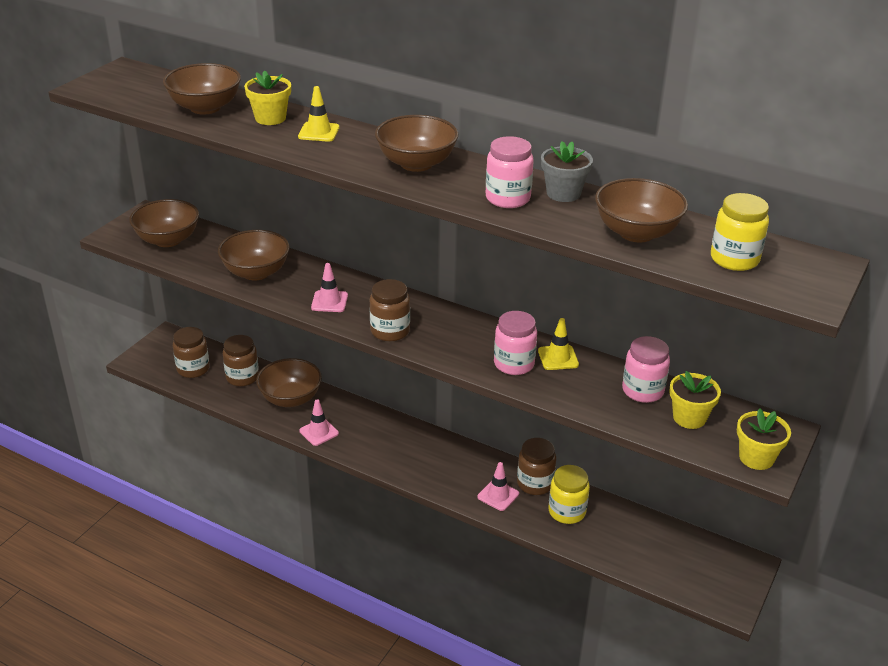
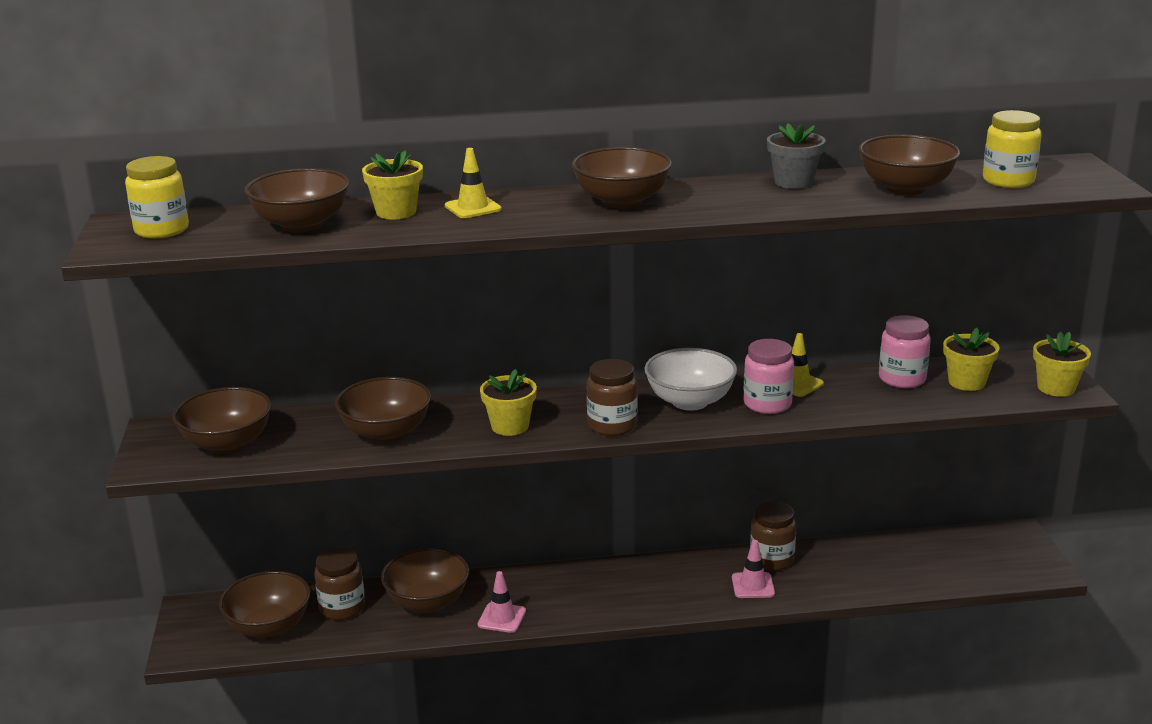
camera: 35 degrees left, 10 degrees down
brown jar [173,327,210,378] -> brown bowl [219,571,310,638]
pink traffic cone [311,263,348,312] -> yellow flower pot [480,369,537,436]
pink jar [486,136,534,208] -> none
yellow jar [548,465,590,524] -> yellow jar moved to [125,156,189,238]
none -> white bowl [645,348,737,411]

